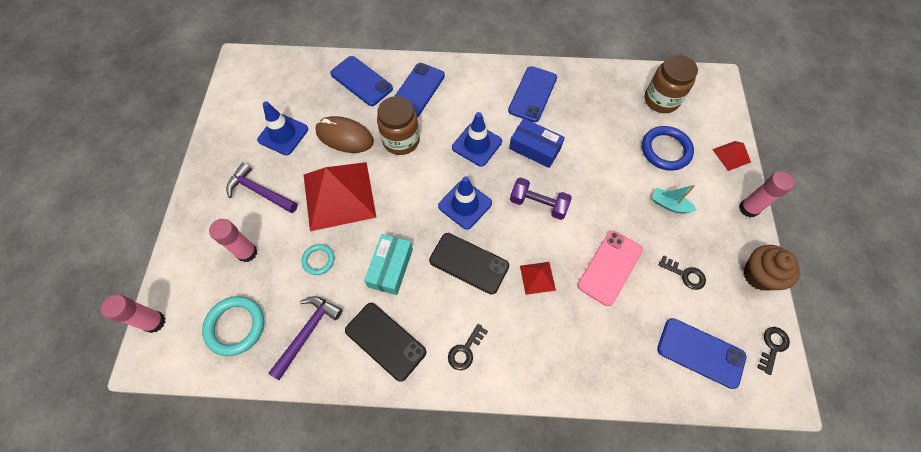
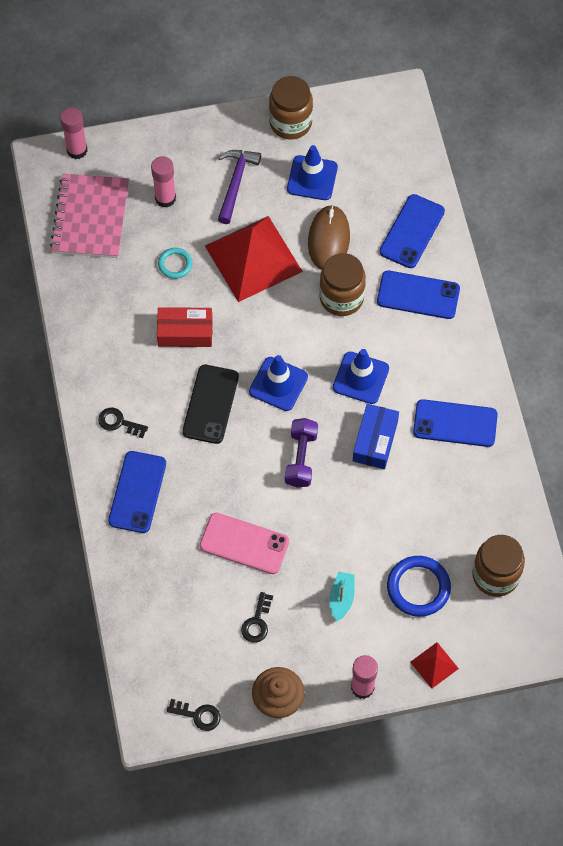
camera: 75 degrees right, 0 degrees up
turquoise ring [202,296,264,356] -> pink notebook [50,174,129,258]
purple hammer [268,296,343,380] -> none
black phone [345,303,426,382] -> none
turquoise box [364,234,413,295] -> red box [157,307,213,347]
red pyramid [520,262,556,295] -> none
blue phone [657,318,746,389] -> blue phone moved to [108,451,166,533]
none -> brown jar [269,76,313,140]

